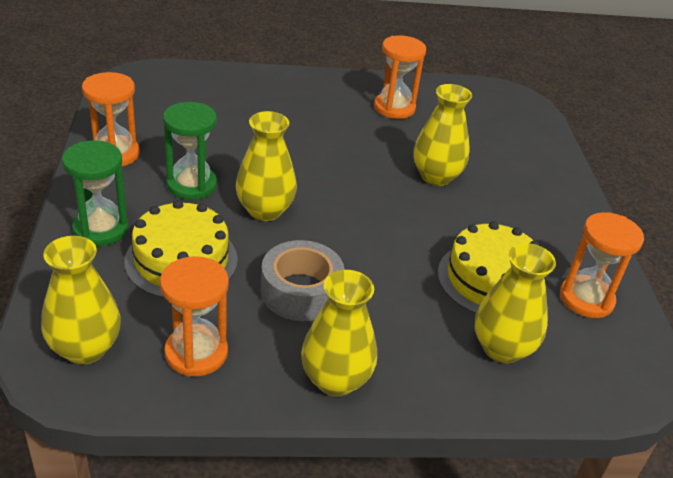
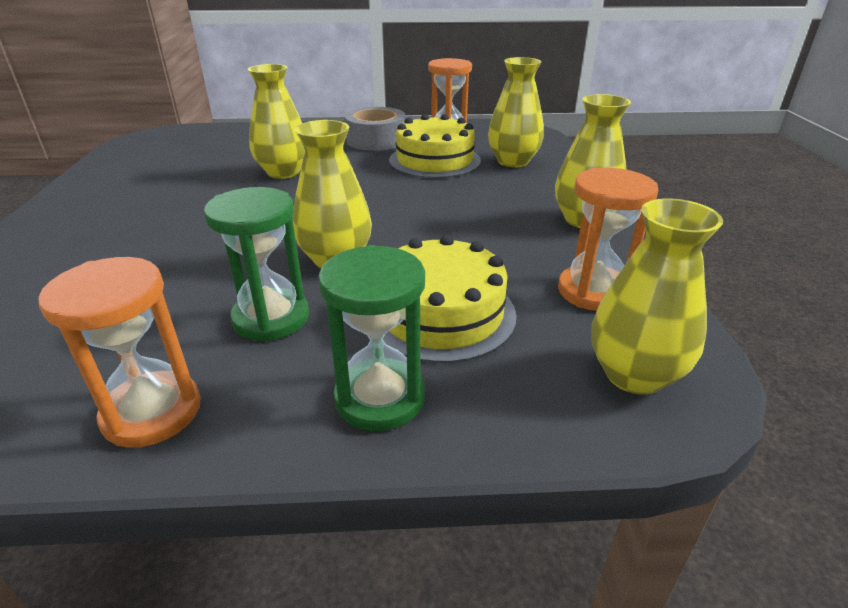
camera: 85 degrees left, 5 degrees down
grey tape [261,240,345,321] -> grey tape moved to [344,107,406,151]
orange hourglass [374,35,426,119] -> none

